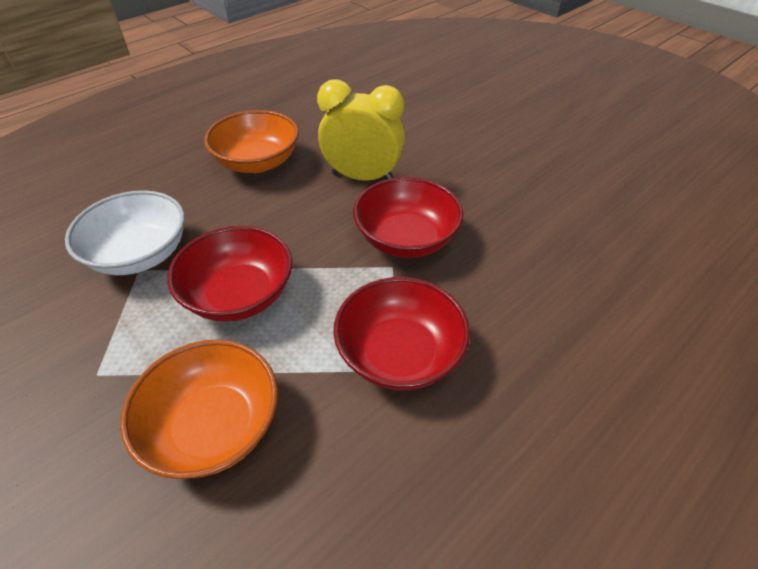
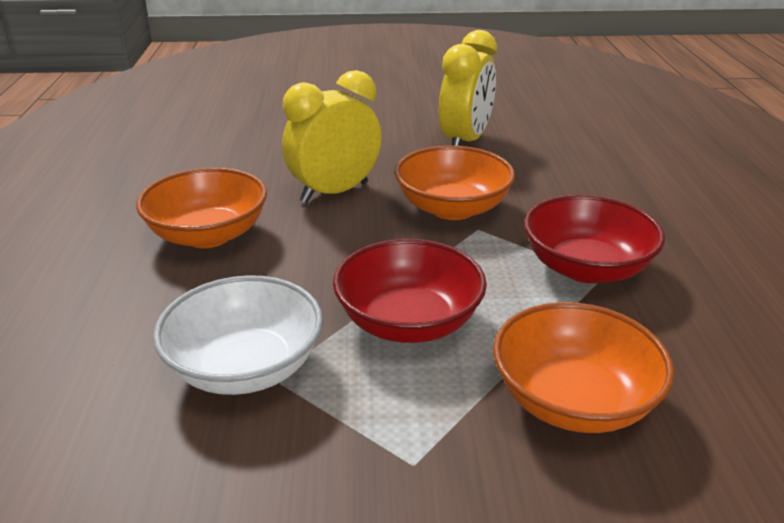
camera: 50 degrees left, 15 degrees down
red bowl [353,177,464,258] -> orange bowl [395,146,515,220]
none -> yellow clock [439,30,497,146]

